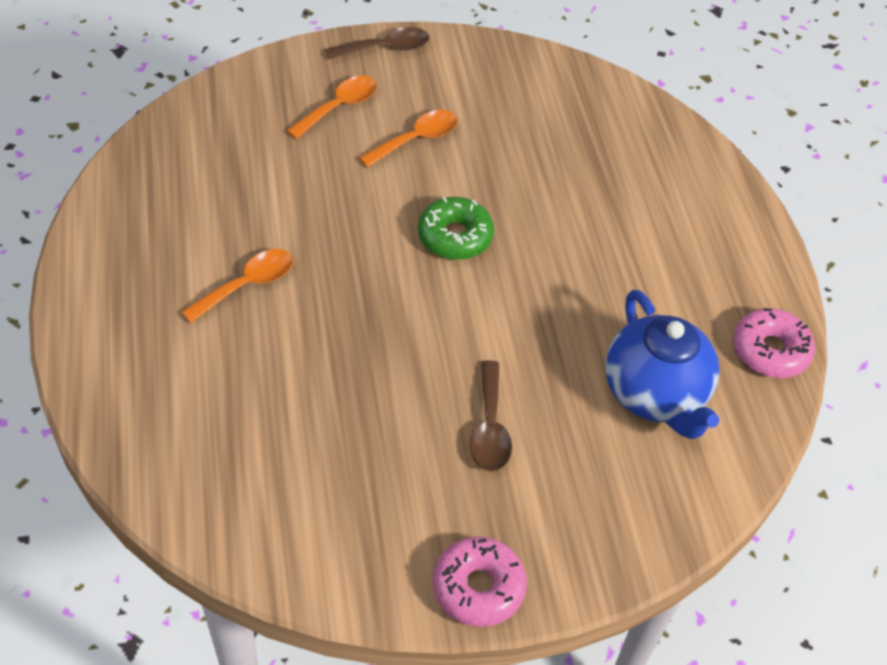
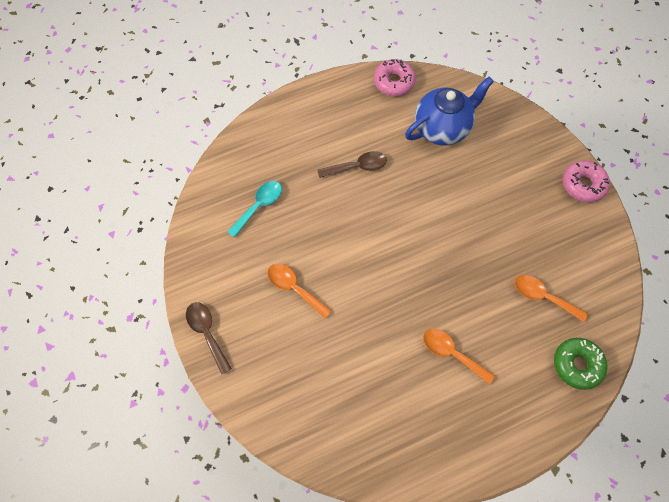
camera: 100 degrees left, 15 degrees up
orange spoon [287,75,377,139] -> orange spoon moved to [515,275,588,322]
green donut [418,197,494,260] -> green donut moved to [554,338,608,390]
brown spoon [470,360,512,471] -> brown spoon moved to [317,151,387,178]
none -> turquoise spoon [227,181,282,238]

